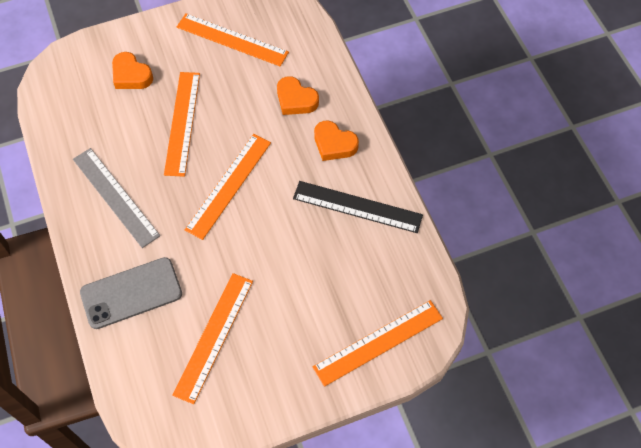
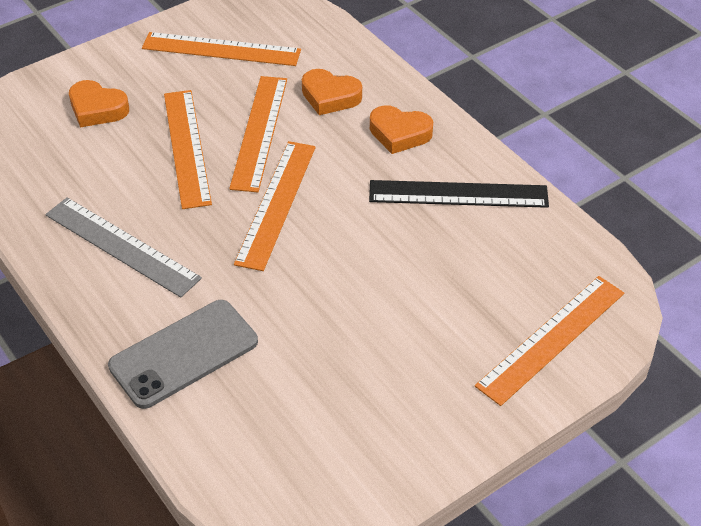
camera: 15 degrees left, 15 degrees down
orange ruler [172,273,253,404] -> orange ruler moved to [229,76,287,192]

